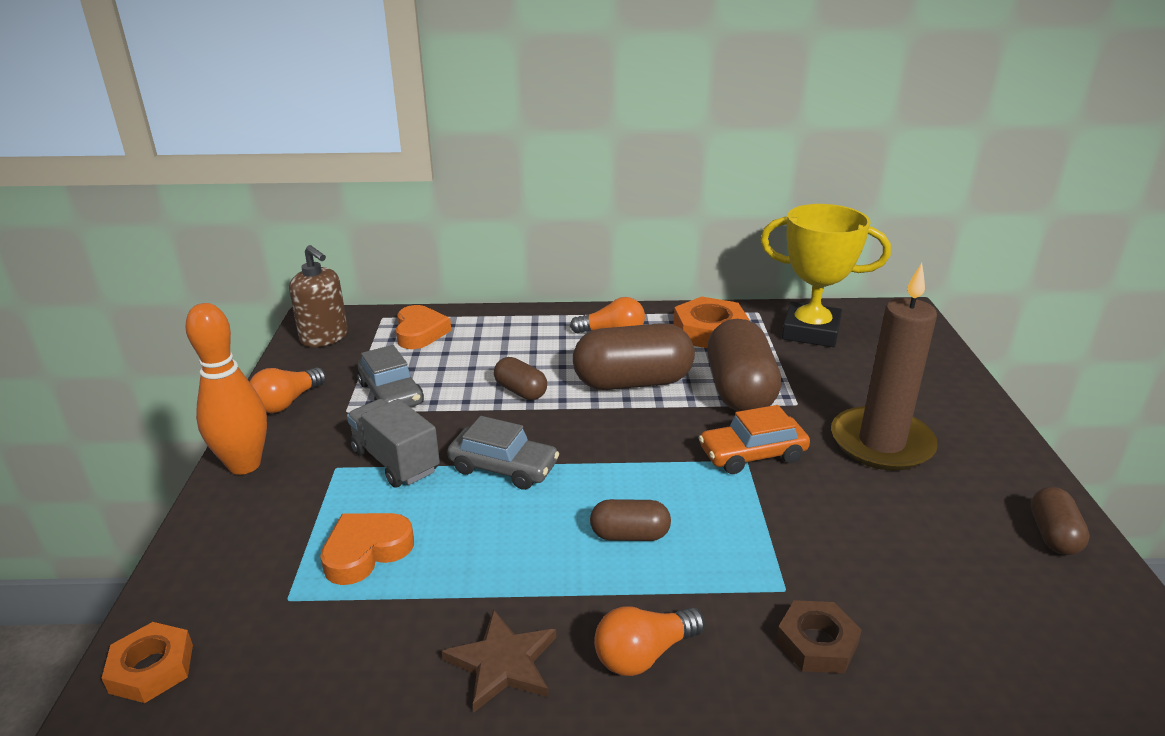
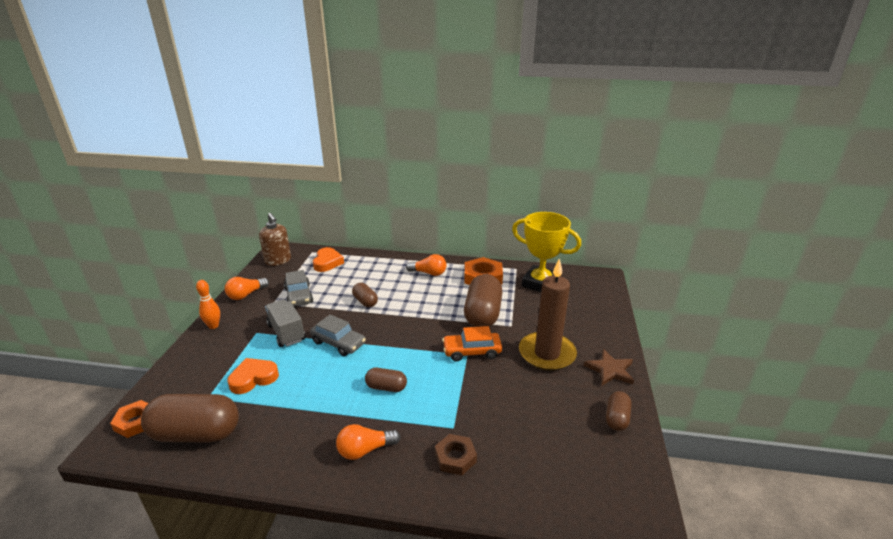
camera: 10 degrees right, 0 degrees up
orange bowling pin [185,303,267,475] -> orange bowling pin [196,280,220,329], size x0.59
brown star [442,609,556,712] -> brown star moved to [584,349,634,386]
brown capsule [573,323,695,390] -> brown capsule moved to [141,394,239,442]

